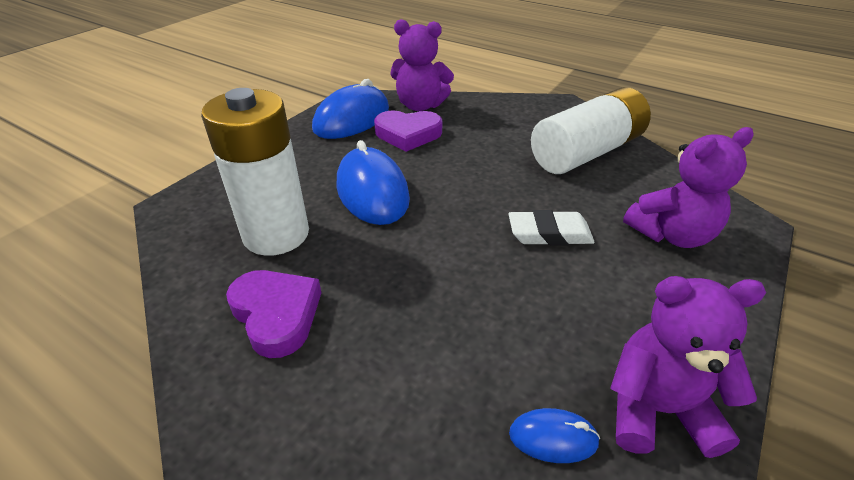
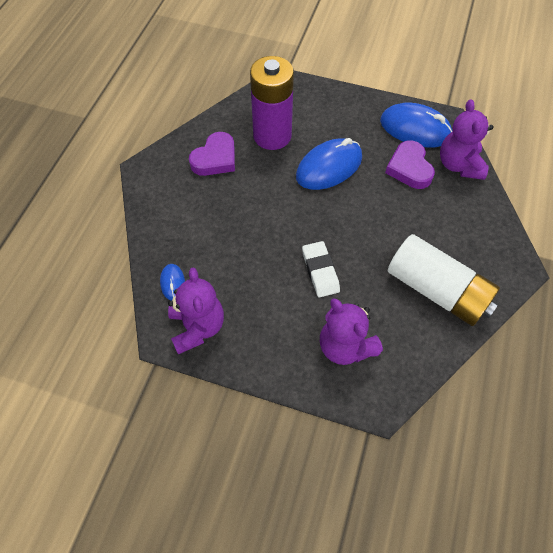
camera: 75 degrees right, 20 degrees up
white battery [201,88,309,256] -> purple battery [250,56,294,150]

